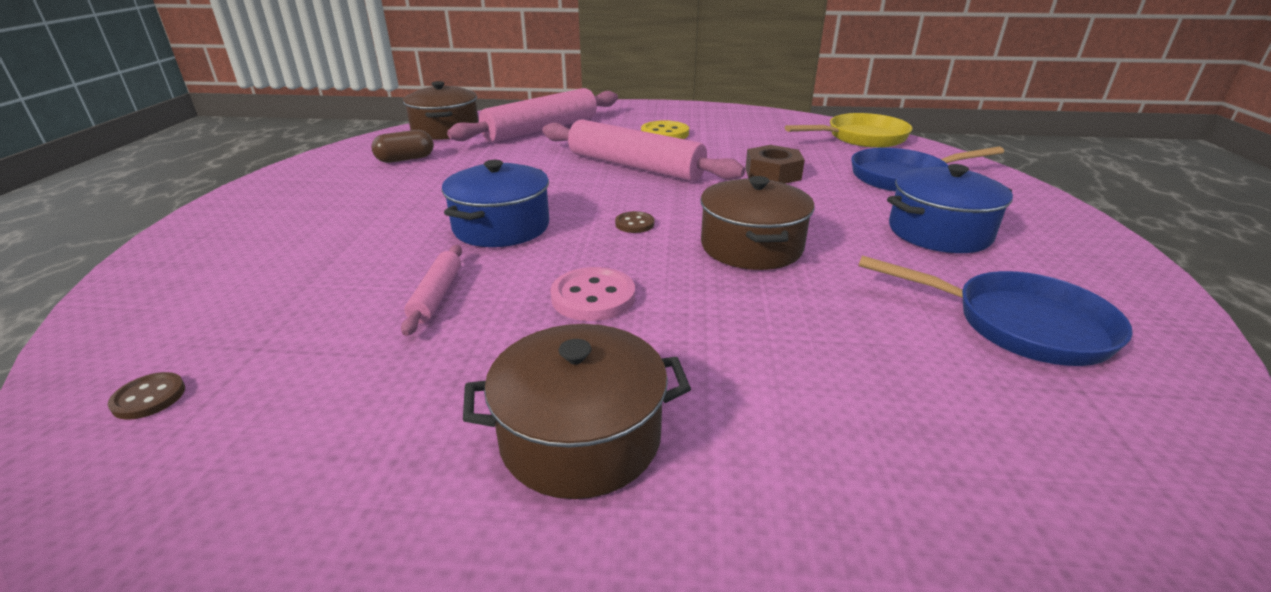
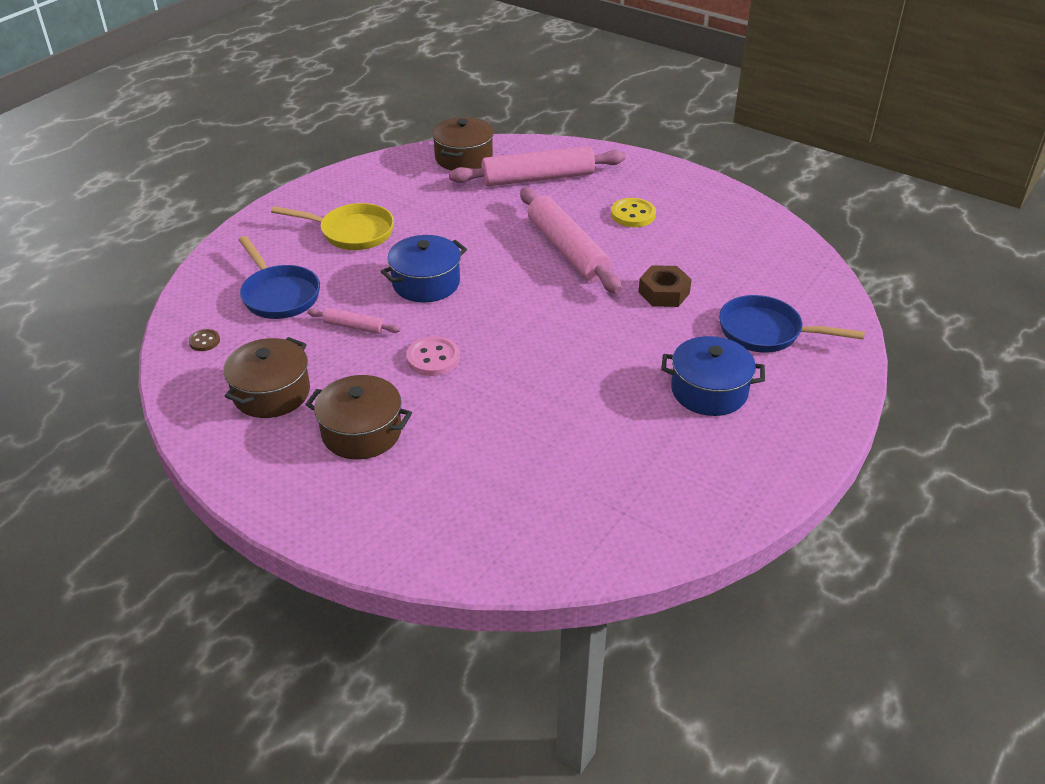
camera: 30 degrees right, 10 degrees up
brown capsule [371,130,434,163] -> none
pink rolling pin [401,245,462,336] -> pink rolling pin turned 75 degrees clockwise [307,308,401,334]
brown button [615,211,654,233] -> none
brown pot [701,176,814,270] -> brown pot moved to [223,337,310,418]
yellow pan [785,113,913,148] -> yellow pan moved to [271,203,394,250]
blue pan [859,255,1133,366] -> blue pan moved to [239,236,320,319]

